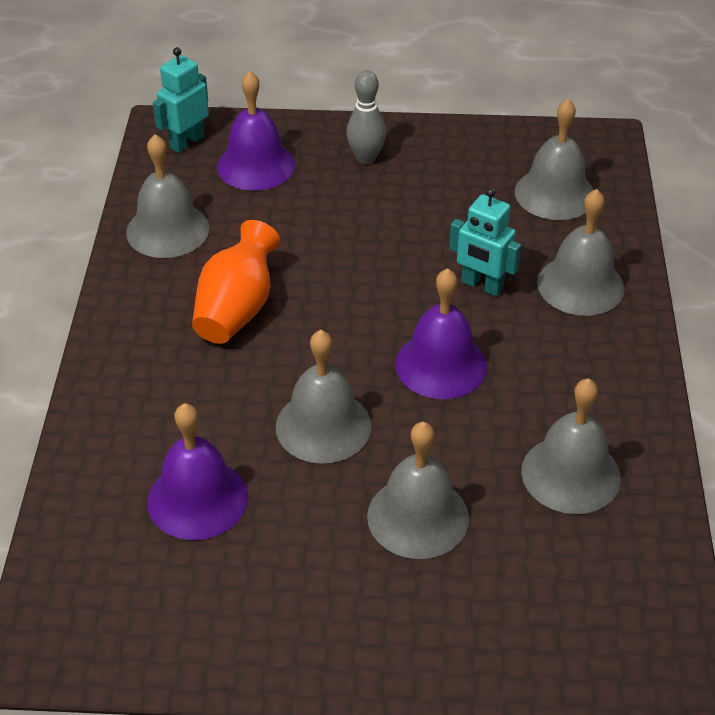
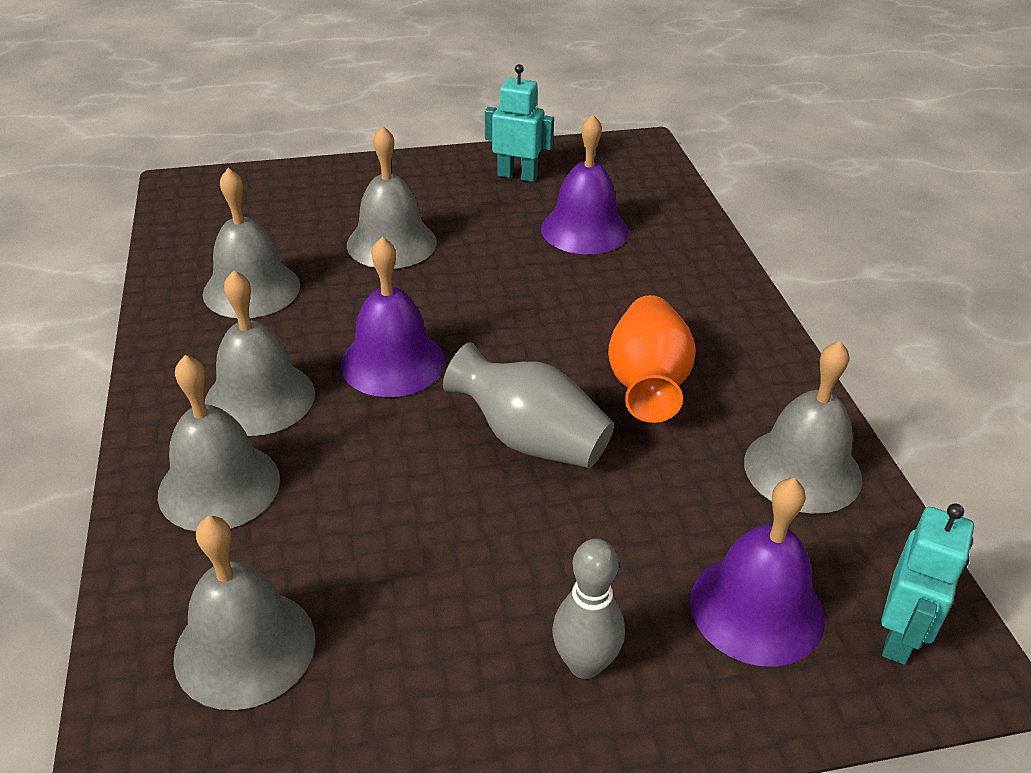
camera: 165 degrees right, 5 degrees down
grey bell [276,330,371,464] -> grey bell moved to [205,270,315,436]
turquoise robot [449,188,521,296] -> turquoise robot moved to [485,64,554,182]
none -> grey vase [443,342,614,468]

